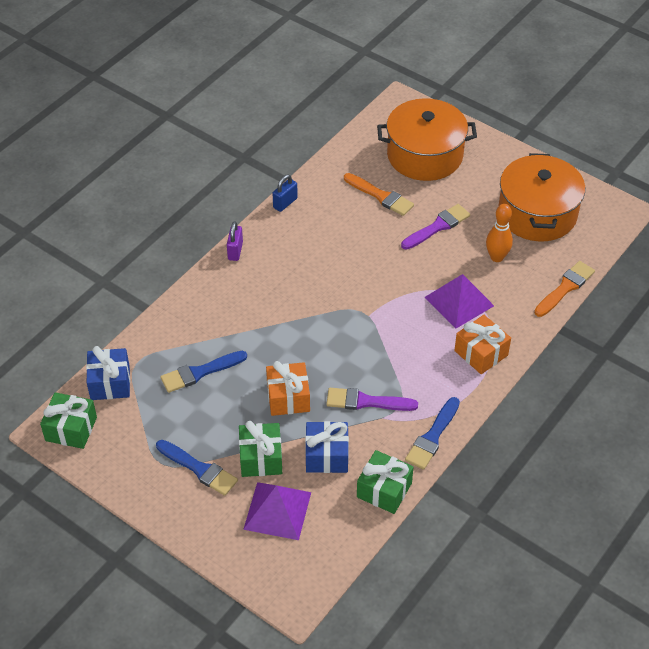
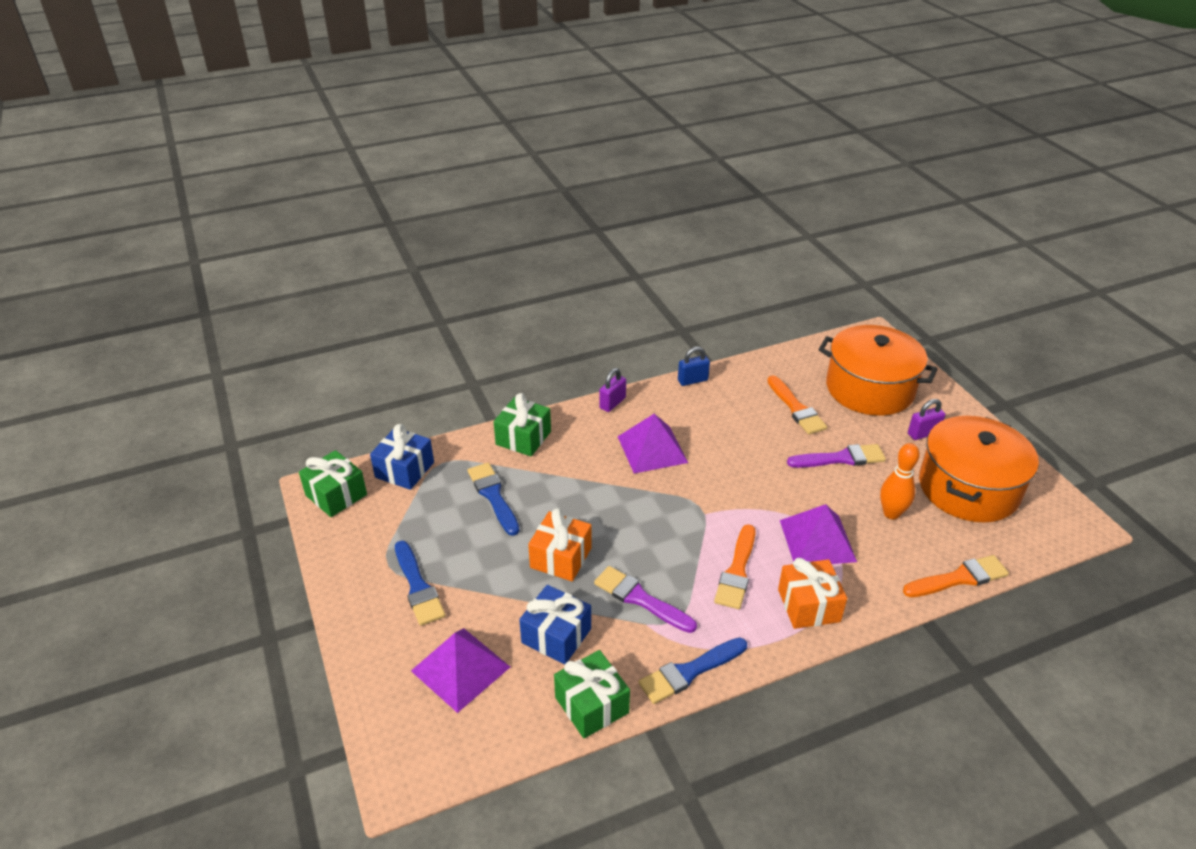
camera: 30 degrees right, 10 degrees down
blue brush [161,351,247,393] -> blue brush turned 60 degrees clockwise [468,463,519,536]
green gift [239,421,282,477] -> green gift moved to [494,393,551,456]
none -> purple pyramid [618,414,688,474]
none -> orange brush [714,524,756,609]
none -> purple padlock [908,399,946,440]

